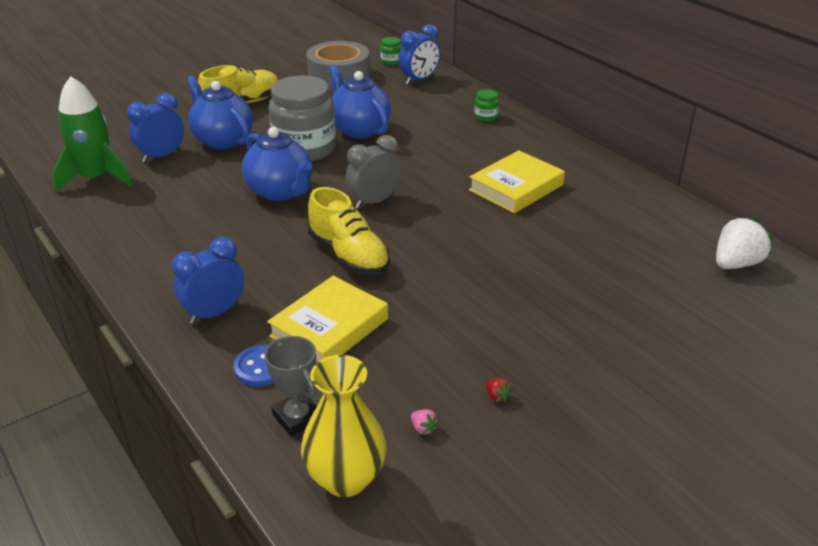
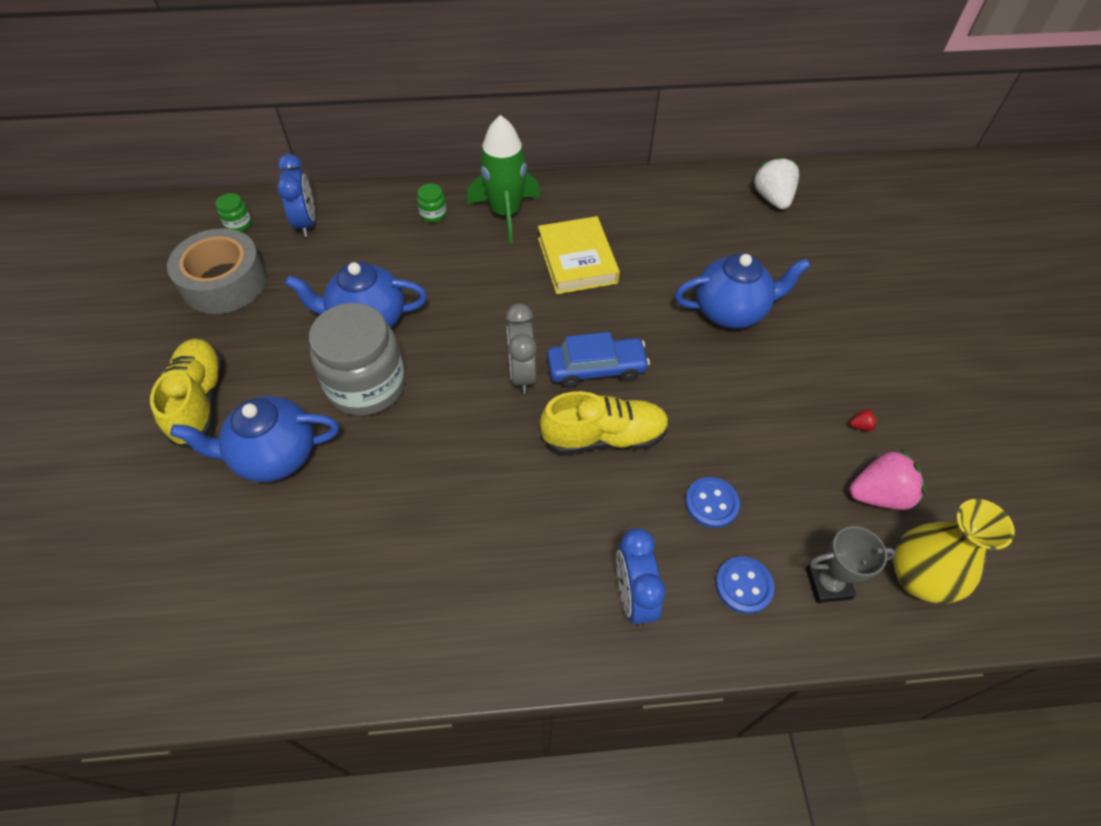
camera: 60 degrees left, 20 degrees up
green rocket [52,76,133,193] -> green rocket moved to [467,115,540,243]
blue clock [127,93,184,163] -> none
blue teapot [242,127,312,201] -> blue teapot moved to [675,253,811,328]
yellow book [267,276,388,363] -> blue button [685,477,740,528]
pink strawberry [411,409,438,435] -> pink strawberry [850,449,926,510], size x2.49
none -> blue car [547,332,650,388]

